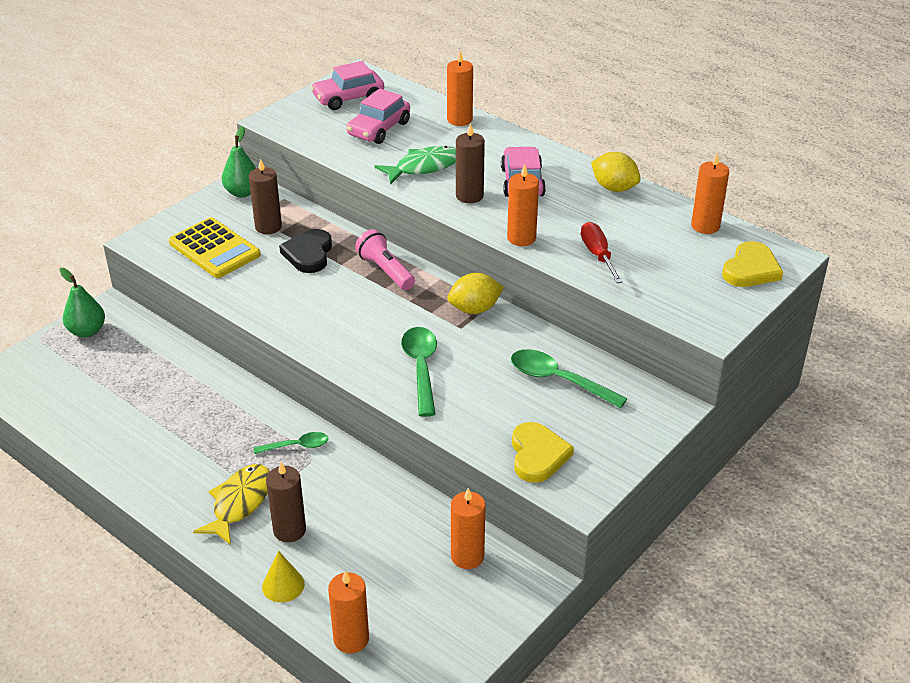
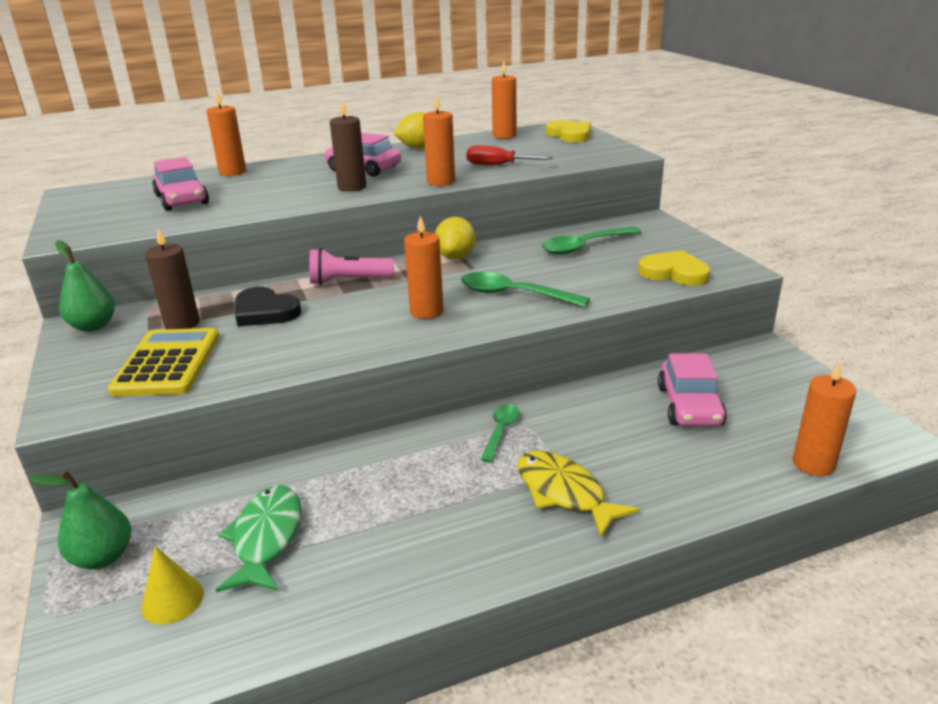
camera: 60 degrees left, 10 degrees down
yellow calculator [169,217,261,278] -> yellow calculator turned 75 degrees counterclockwise [108,328,219,396]
yellow cone [262,551,305,603] -> yellow cone moved to [142,546,204,624]
brown candle [266,462,306,542] -> none
pink car [311,61,384,110] -> pink car moved to [658,354,727,426]
green fish [375,146,456,185] -> green fish moved to [216,485,301,592]
orange candle [451,488,485,569] -> orange candle moved to [404,216,444,319]

